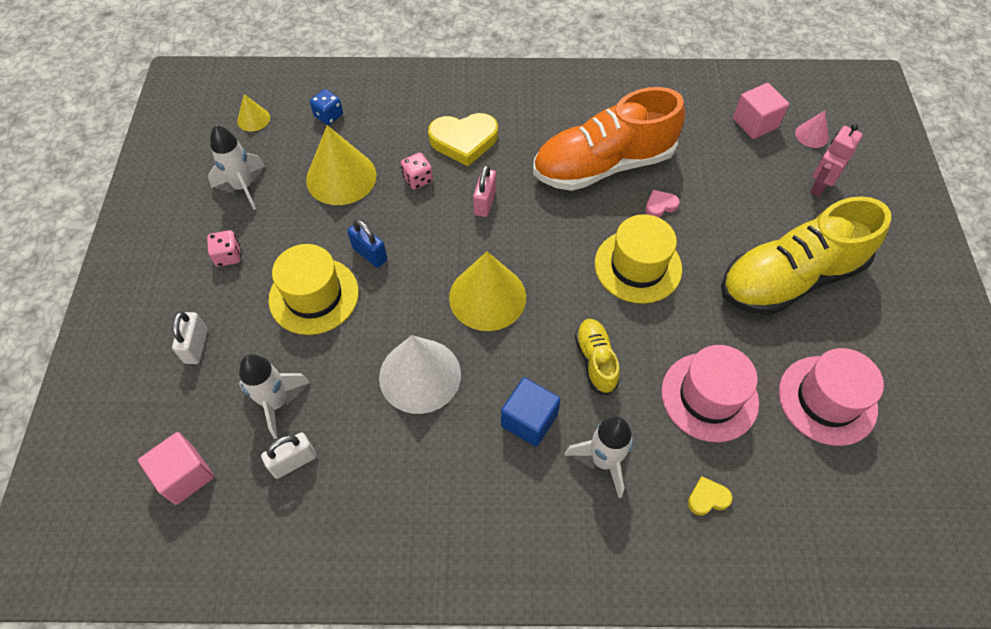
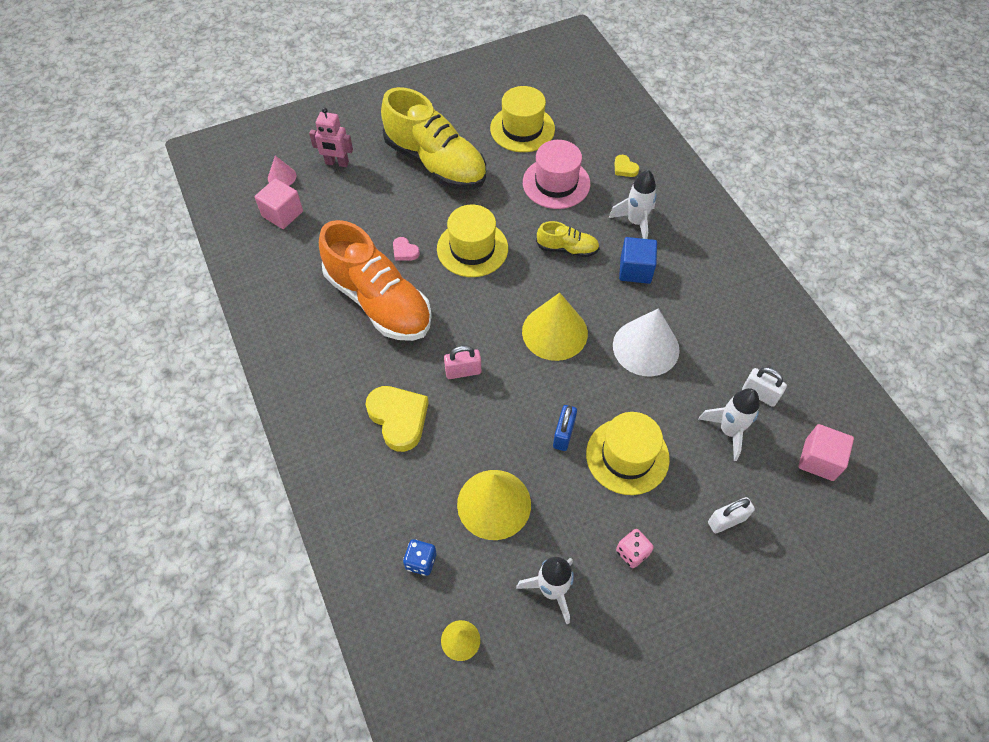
camera: 115 degrees left, 0 degrees up
pink dice [401,153,433,189] -> none
yellow shoe [575,319,620,395] -> yellow shoe turned 135 degrees counterclockwise [536,221,600,257]
pink hat [779,348,884,446] -> yellow hat [490,86,555,152]

